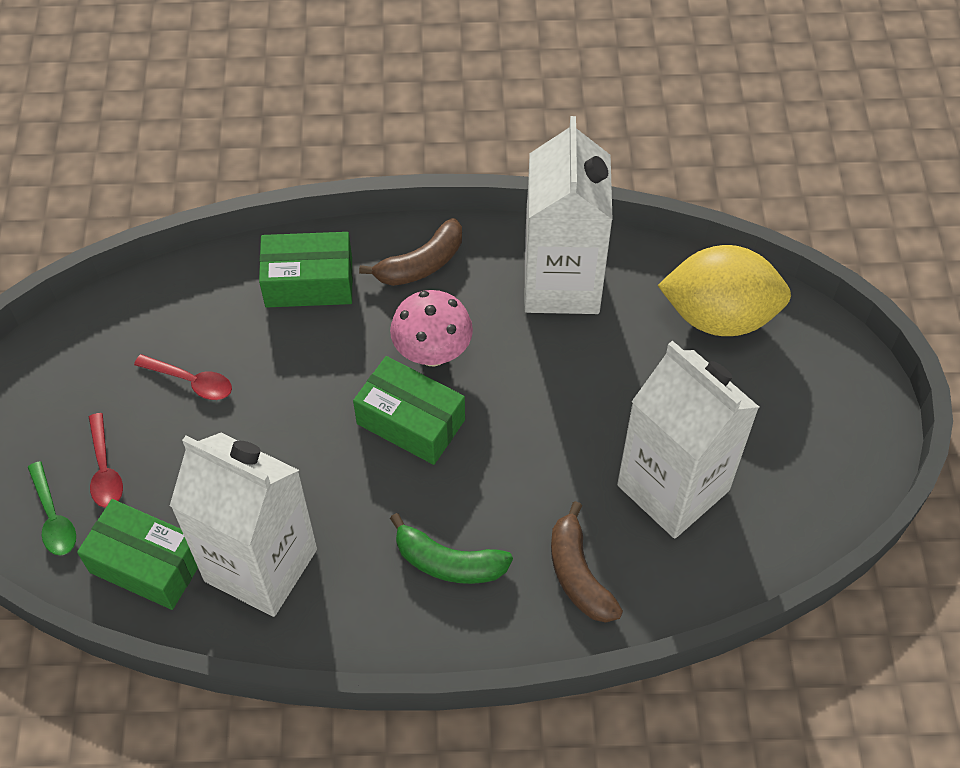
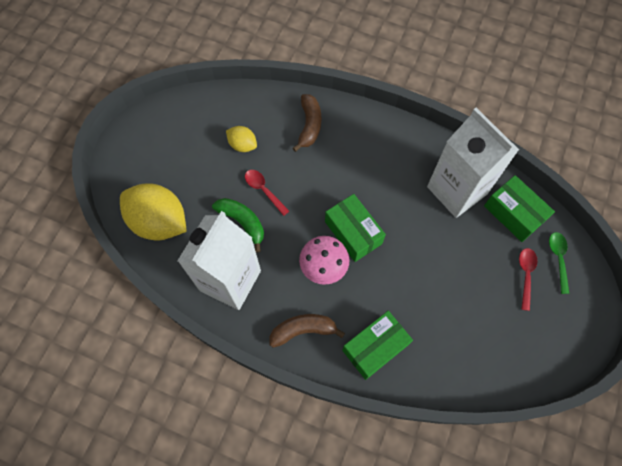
camera: 155 degrees left, 10 degrees up
red spoon [134,354,232,400] -> red spoon moved to [245,170,289,216]
green box [259,232,353,308] -> green box turned 60 degrees counterclockwise [342,311,413,380]
green banana [390,513,513,584] -> green banana moved to [212,198,264,252]
white carton [617,341,759,539] -> yellow lemon [226,126,257,152]

